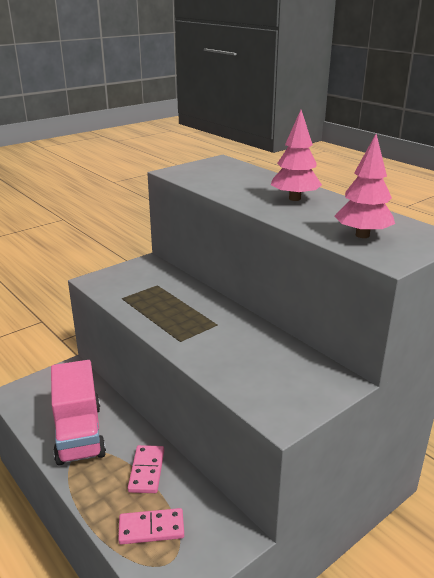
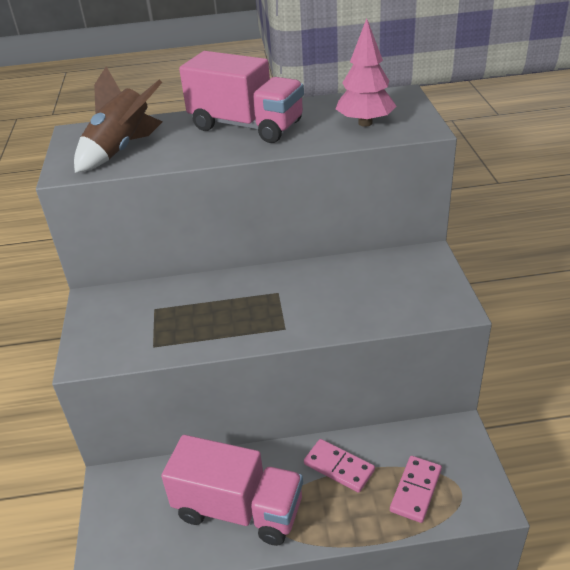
camera: 55 degrees left, 10 degrees up
pink tree [271,110,322,201] -> pink truck [179,51,304,143]
none -> brown rocket [74,66,163,173]

